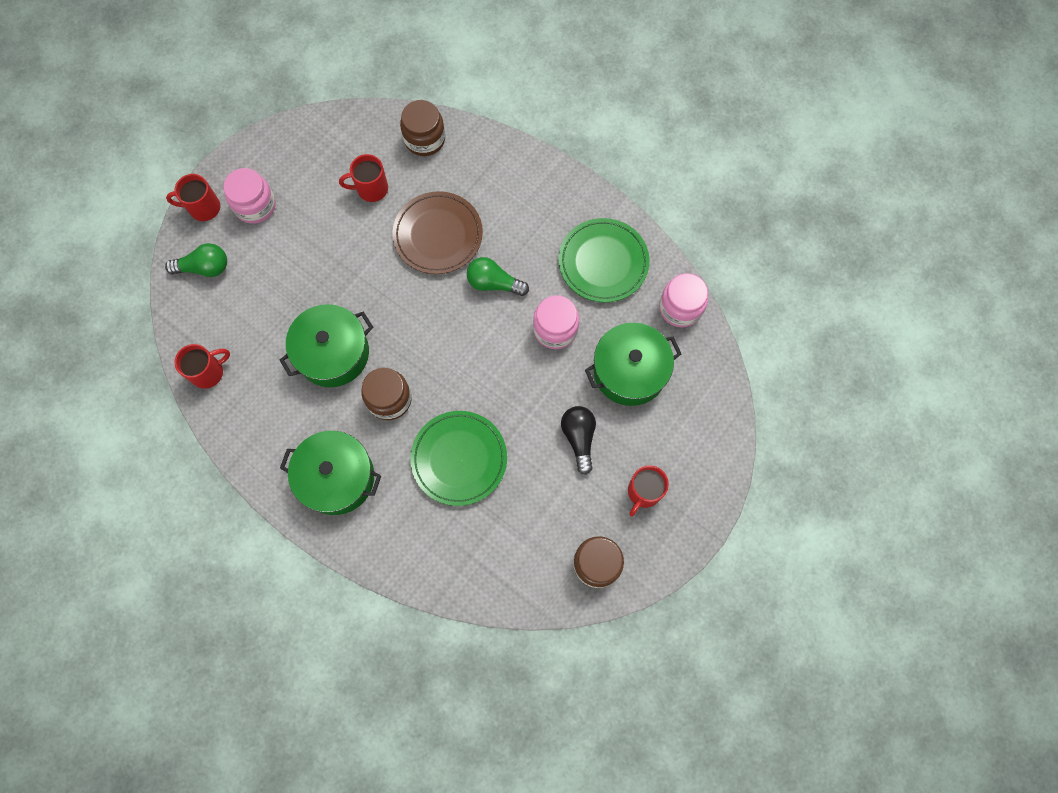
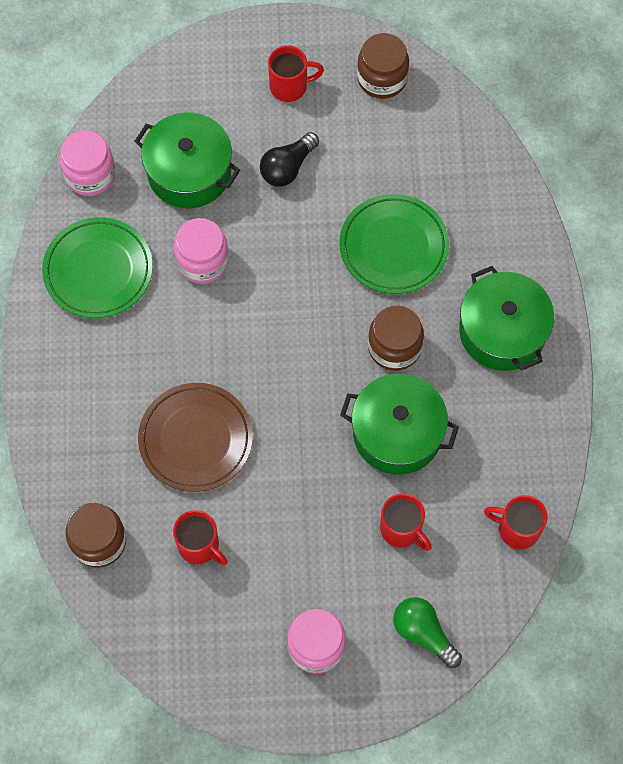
camera: 130 degrees left, 5 degrees down
red mug [166,174,220,221] -> red mug moved to [380,493,432,551]
green light bulb [467,257,529,296] -> none

